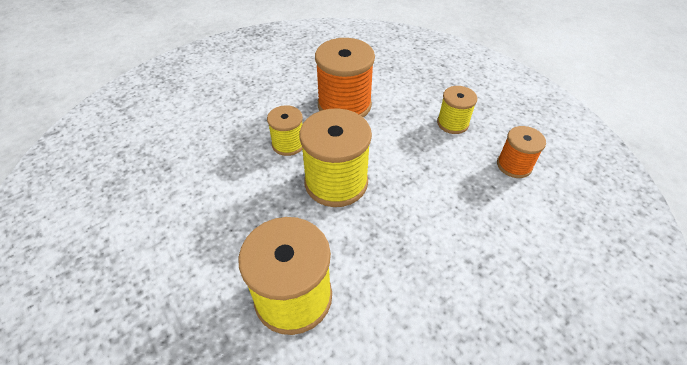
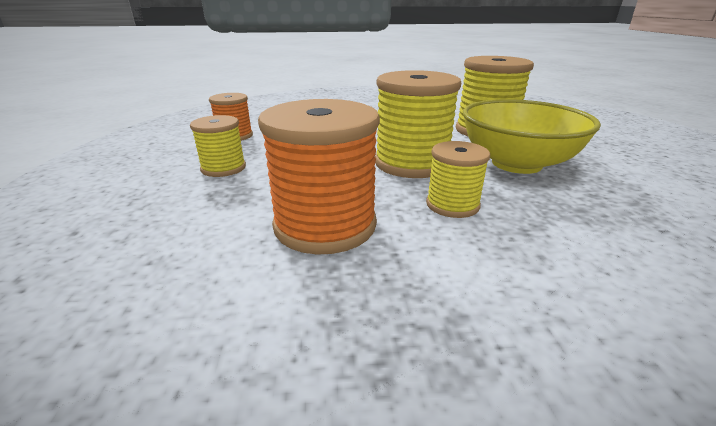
camera: 150 degrees left, 20 degrees down
none -> yellow bowl [463,99,601,174]

